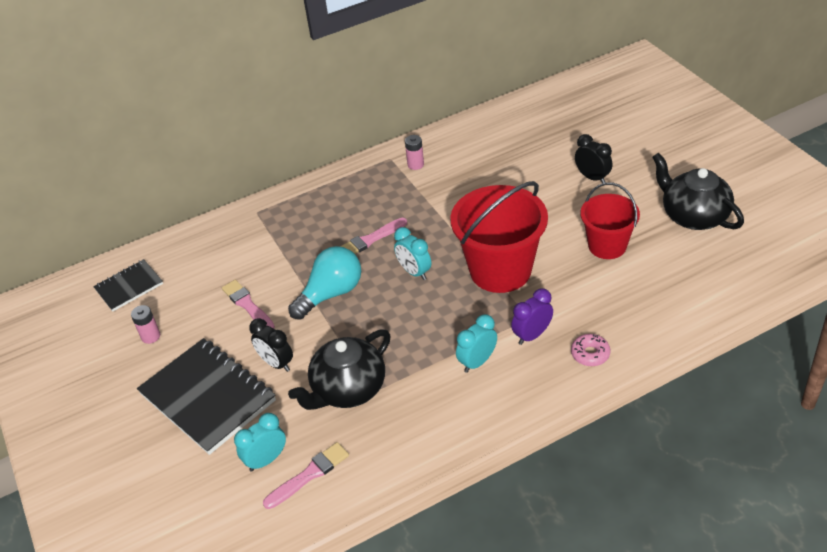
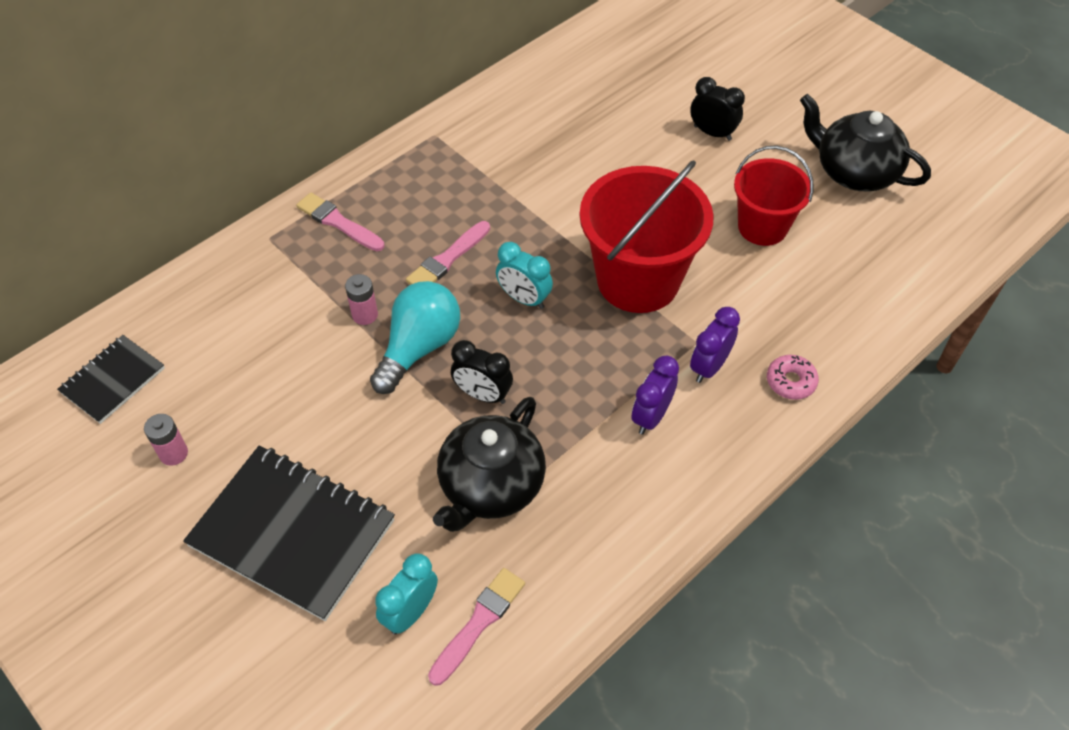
camera: 20 degrees left, 10 degrees up
pink brush [222,280,275,328] -> pink brush moved to [296,192,384,251]
black clock [249,318,293,372] -> black clock moved to [451,340,513,404]
pink battery [405,135,424,170] -> pink battery moved to [345,274,378,325]
turquoise clock [456,314,497,373] -> purple clock [631,356,679,434]

